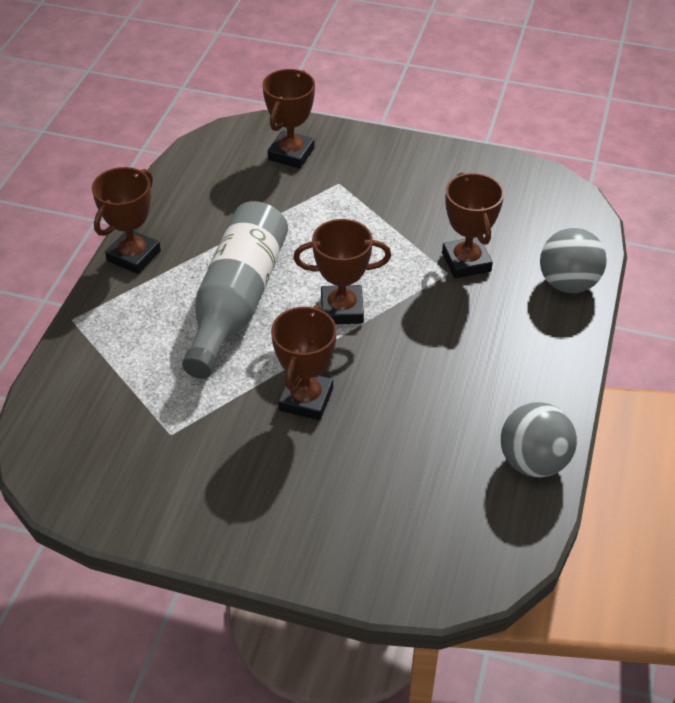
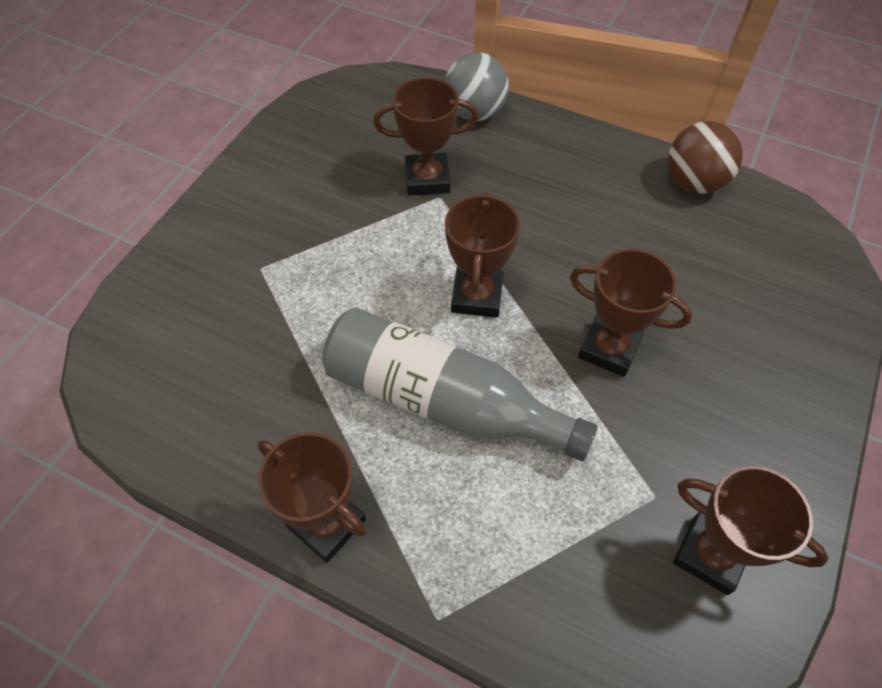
camera: 80 degrees left, 10 degrees up
brown trophy [262,69,315,168] -> brown trophy moved to [673,466,829,595]
grey ball [501,402,577,478] -> brown ball [668,121,743,194]

